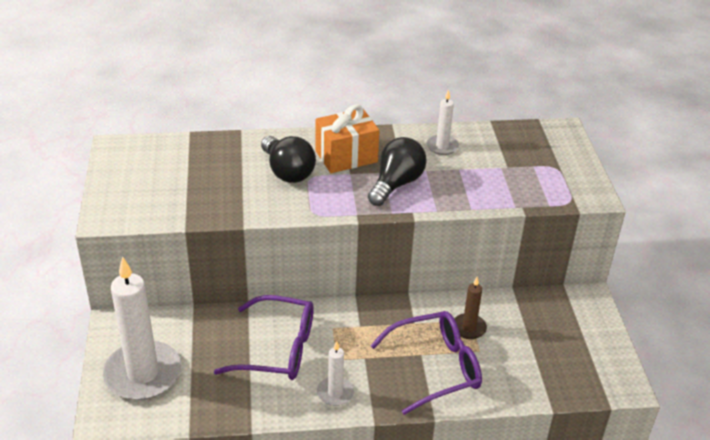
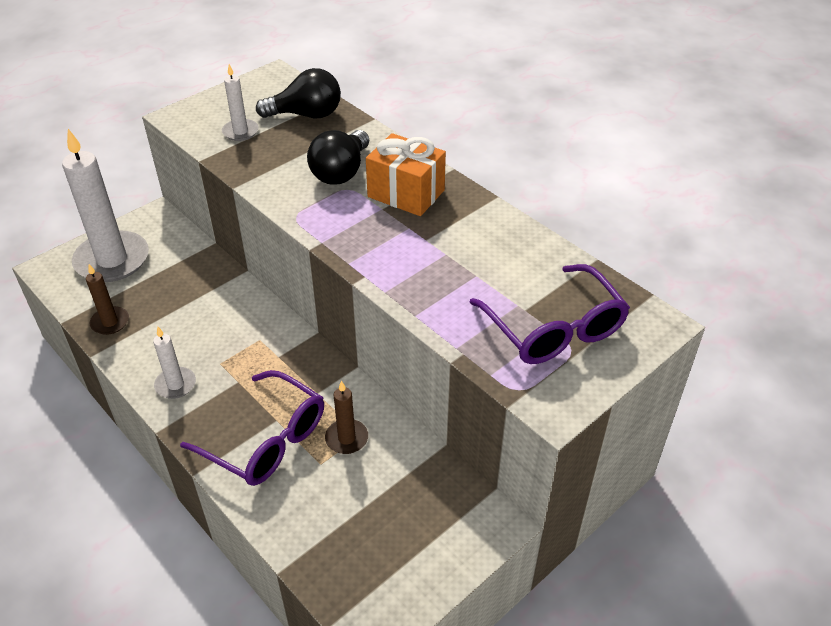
camera: 55 degrees right, 5 degrees up
purple glasses [214,295,314,380] -> purple glasses moved to [469,264,630,364]
black light bulb [368,137,427,206] -> black light bulb moved to [256,68,341,118]
white candle [427,90,459,155] -> white candle moved to [222,64,258,141]
none -> brown candle [86,264,129,335]

